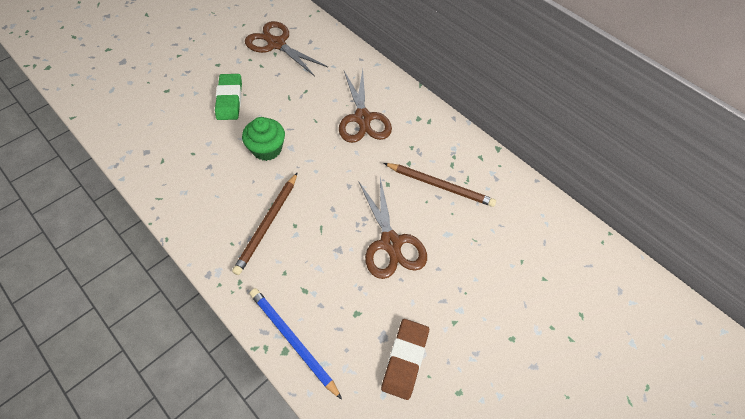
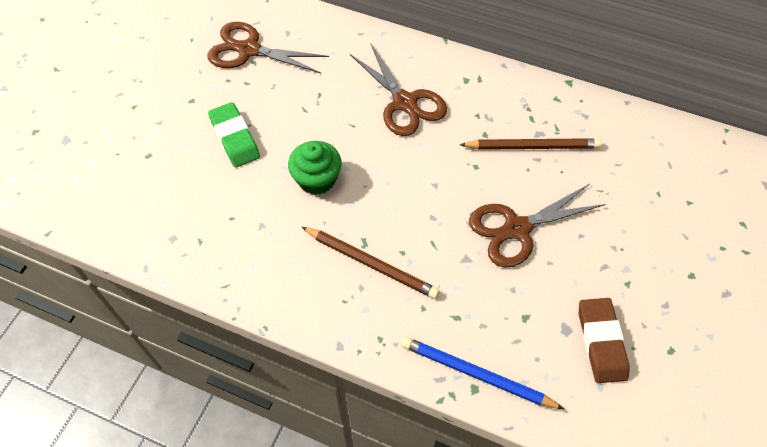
camera: 20 degrees left, 0 degrees up
brown pencil [232,172,298,275] -> brown pencil turned 60 degrees counterclockwise [302,227,440,299]
brown scissors [358,177,427,279] -> brown scissors turned 105 degrees clockwise [469,184,606,268]

